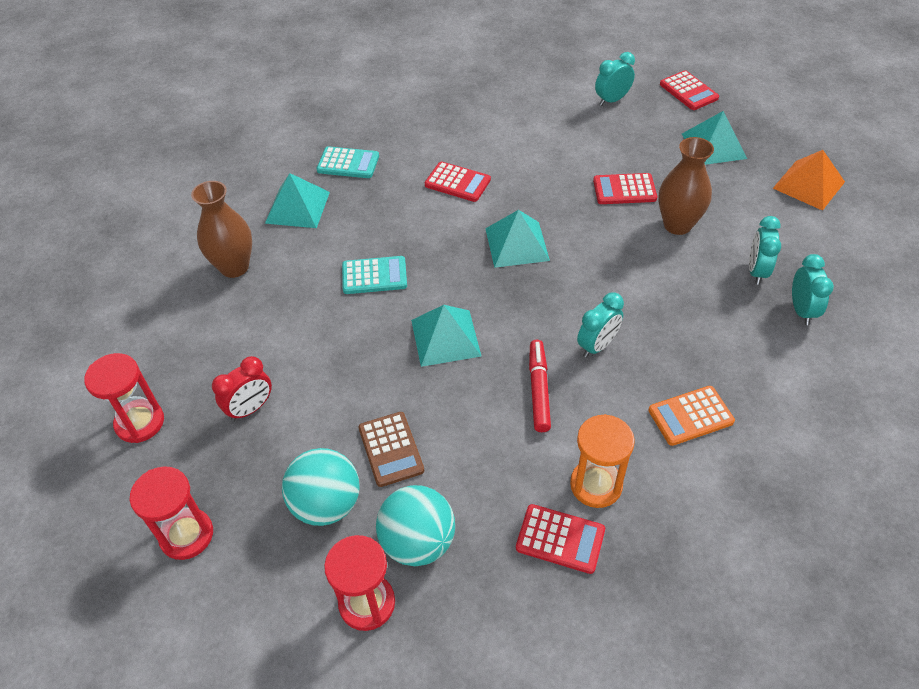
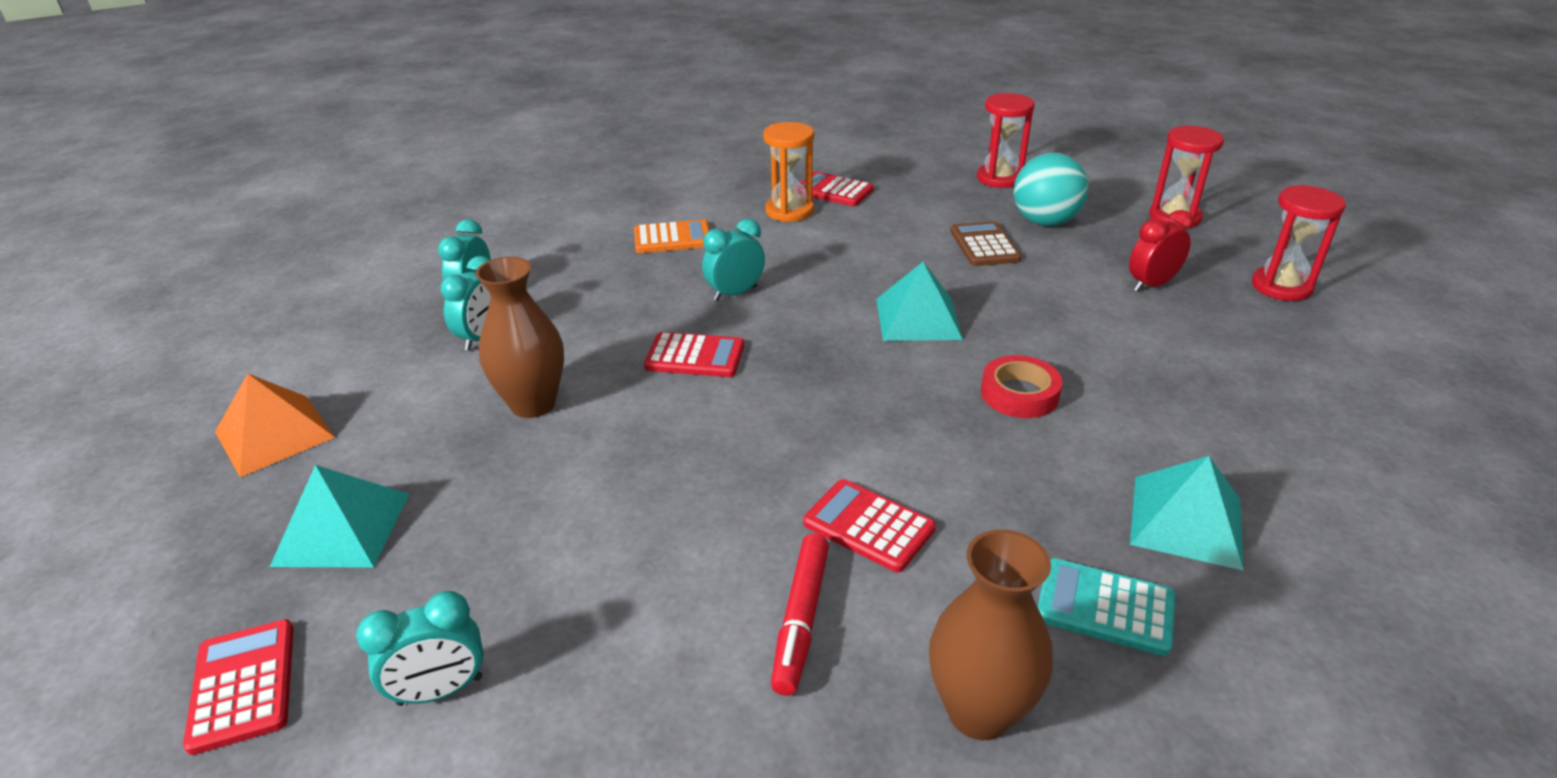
camera: 170 degrees left, 15 degrees down
brown vase [191,181,252,278] -> brown vase moved to [929,529,1053,740]
turquoise calculator [342,256,407,294] -> red tape [981,355,1063,418]
turquoise ball [376,485,455,566] -> none
turquoise pyramid [485,210,550,268] -> none
red marker [529,340,551,432] -> red marker moved to [771,534,829,696]
red calculator [593,173,657,204] -> red calculator moved to [644,332,744,377]

